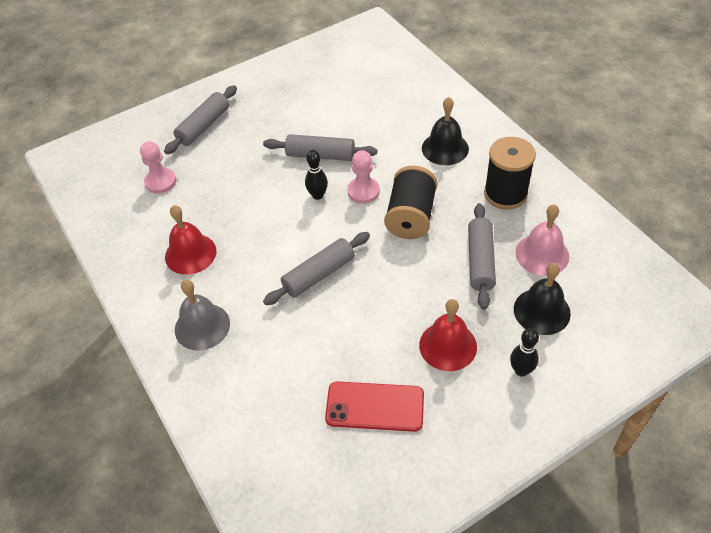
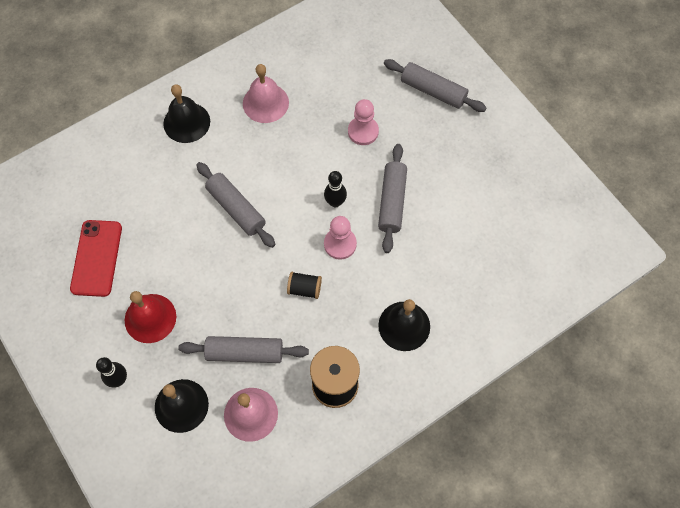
camera: 85 degrees right, 15 degrees up
pink pawn [140,141,176,194] -> pink pawn moved to [348,99,379,145]
red bell [165,205,216,275] -> pink bell [243,64,289,123]
grey bell [175,280,230,350] -> black bell [163,84,210,143]
black spool [384,165,437,239] -> black spool [287,272,322,299], size x0.51

